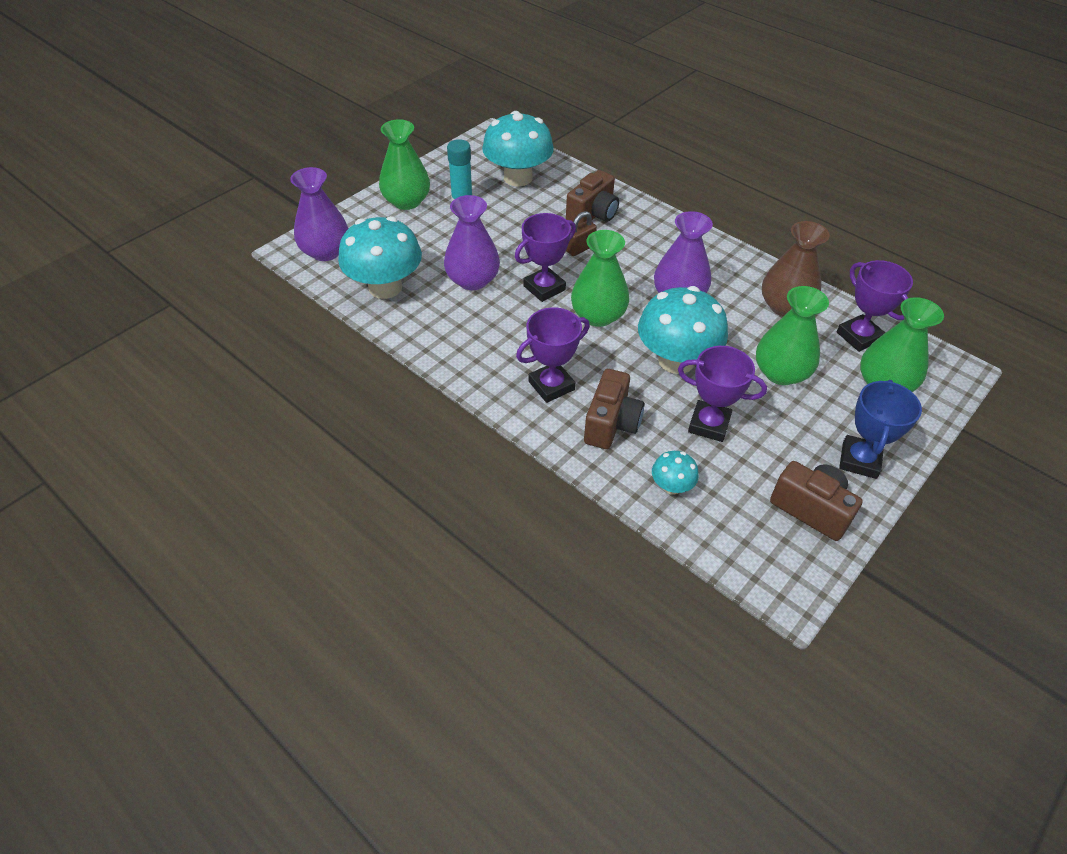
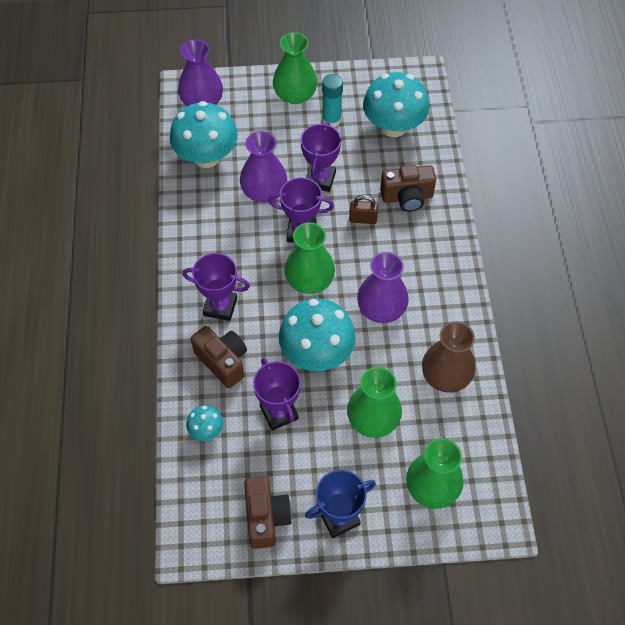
camera: 45 degrees right, 10 degrees up
brown camera [584,369,644,449] -> brown camera turned 105 degrees counterclockwise [191,326,247,388]
purple trophy [837,260,913,352] -> purple trophy moved to [300,122,341,192]

